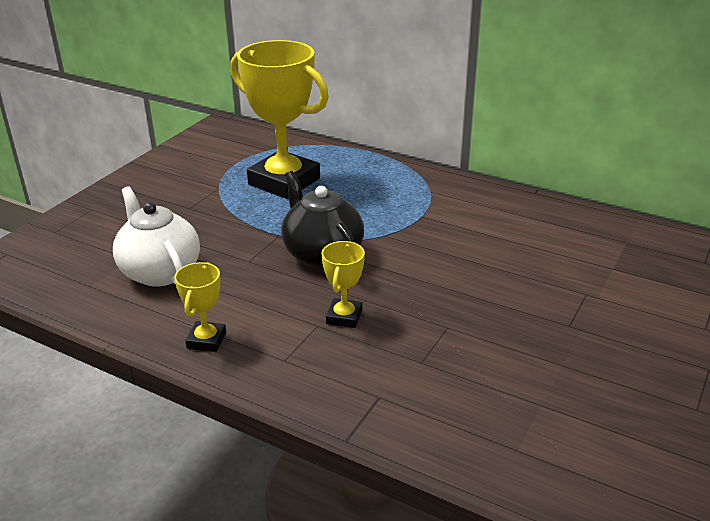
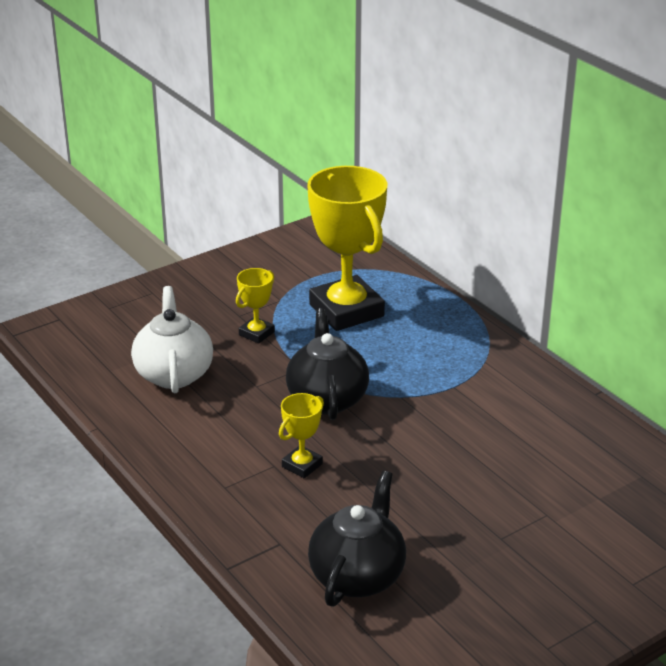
camera: 25 degrees right, 0 degrees up
yellow trophy [174,262,226,352] -> yellow trophy moved to [236,268,275,343]
none -> black teapot [308,471,406,607]

